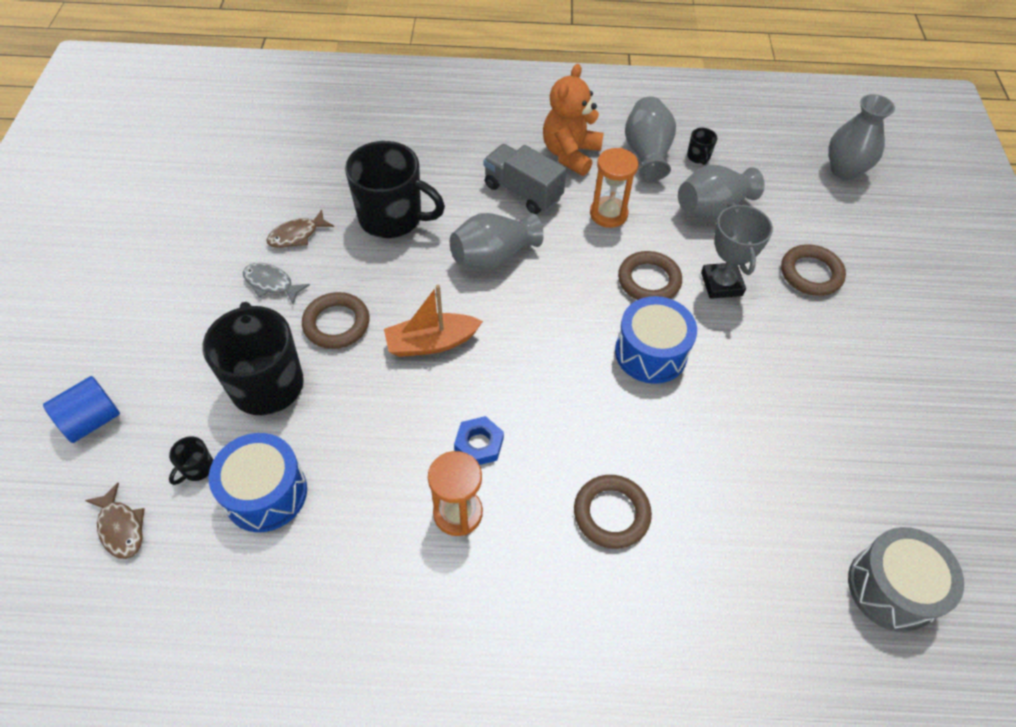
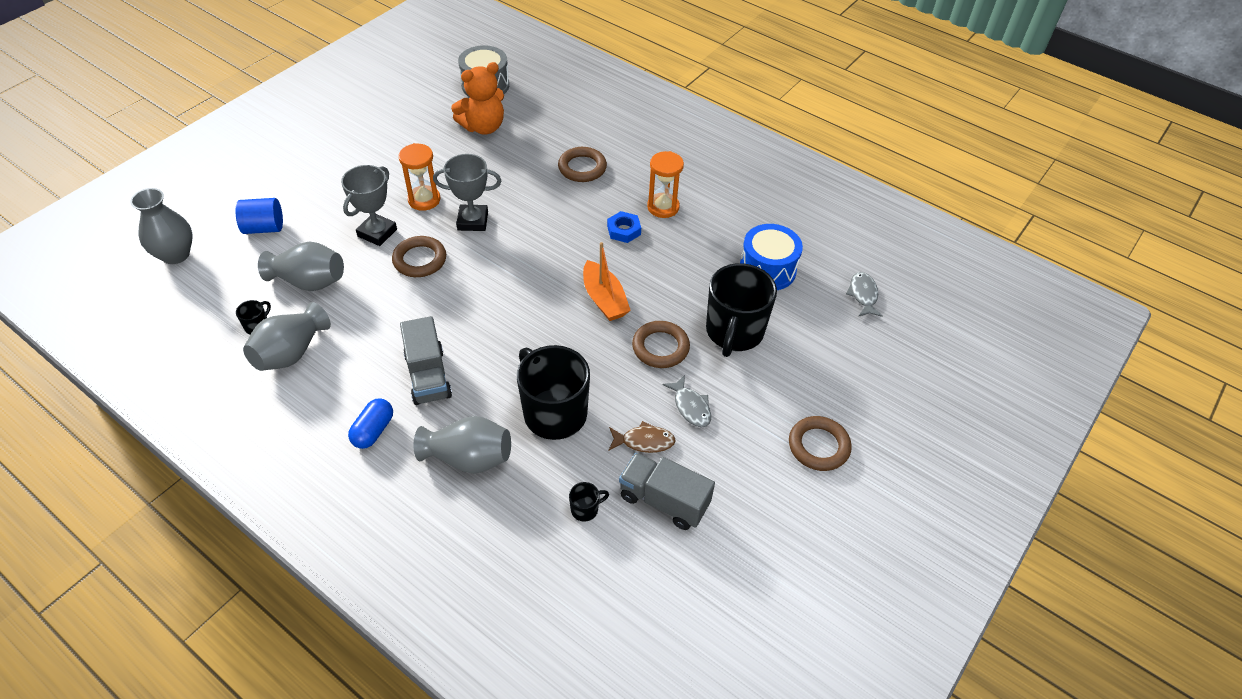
camera: 145 degrees left, 5 degrees down
blue cylinder [43,376,120,443] -> blue cylinder moved to [235,198,283,234]
brown fish [85,483,145,559] -> grey fish [846,272,883,317]
black mug [169,436,213,485] -> black mug moved to [569,482,609,522]
orange boat [384,285,483,357] -> orange boat turned 45 degrees clockwise [583,242,631,321]
grey vase [450,213,544,270] -> grey vase moved to [414,416,511,474]
orange teddy bear [543,64,604,176] -> orange teddy bear moved to [451,62,504,135]
orange hourglass [590,148,638,228] -> orange hourglass moved to [399,143,440,211]
blue drum [615,296,697,384] -> grey trophy [433,154,501,231]
brown ring [781,244,846,296] -> brown ring moved to [789,416,852,471]
none -> blue capsule [348,398,393,449]
none -> grey truck [619,453,715,530]

